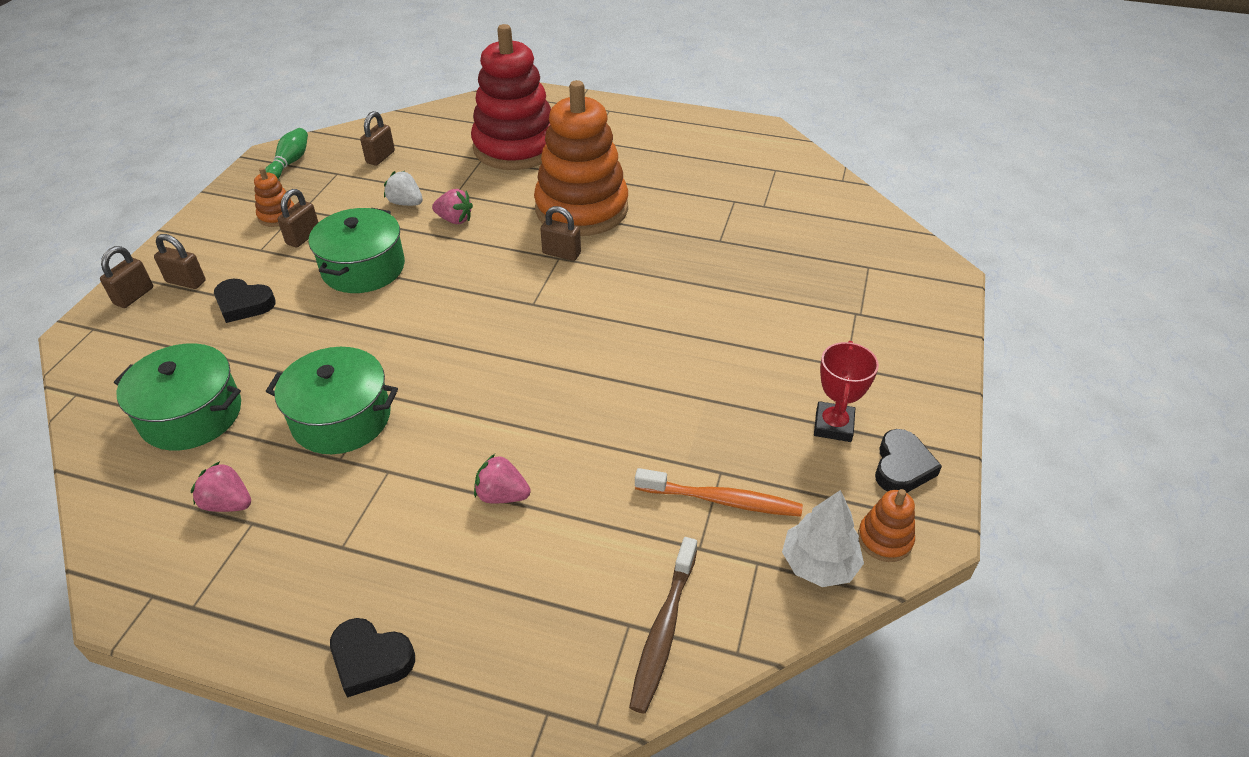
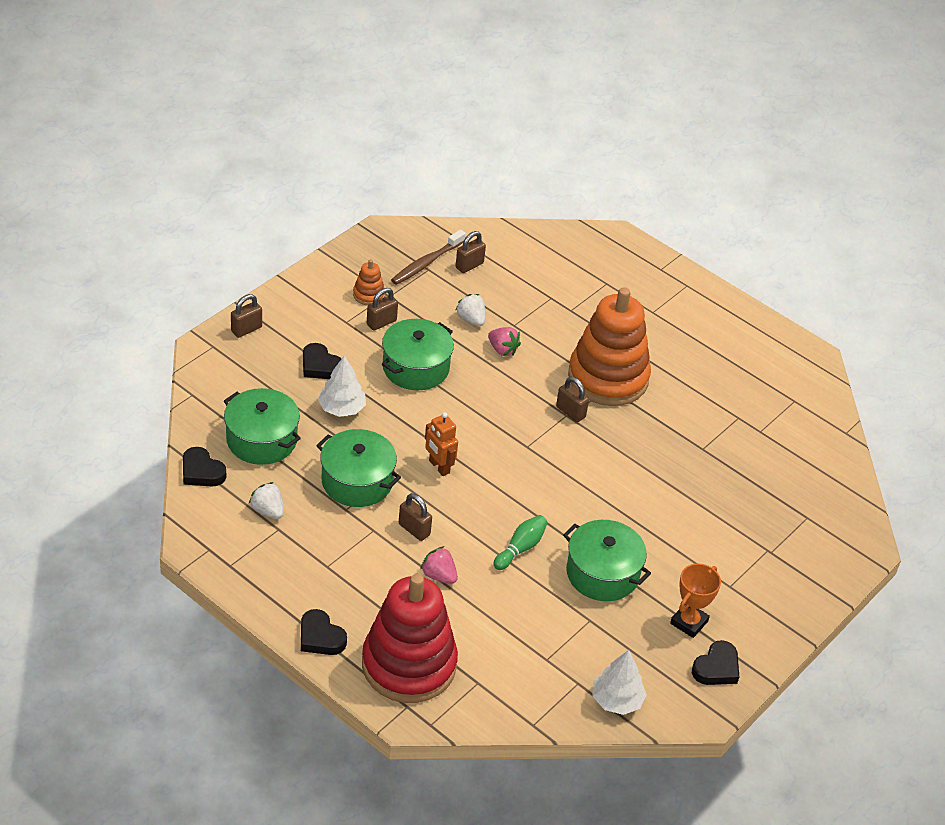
camera: 20 degrees right, 0 degrees up
brown padlock [154,234,206,289] -> brown padlock moved to [399,493,432,541]
pink strawberry [191,461,251,512] -> white strawberry [249,482,284,519]
green bowling pin [265,128,308,179] -> green bowling pin moved to [493,515,547,570]
red stacking toy [471,24,551,170] -> red stacking toy moved to [362,574,458,703]
brown toothbrush [629,537,697,714] -> brown toothbrush moved to [391,230,466,285]
orange toothbrush [635,468,803,517] -> none
red trophy [814,341,879,442] -> orange trophy [670,563,721,638]
orange stacking toy [858,489,915,562] -> none
none -> black heart [183,447,226,487]
none -> white tree [318,356,366,417]
none -> orange robot [425,412,458,476]
none -> green pot [563,520,651,601]

